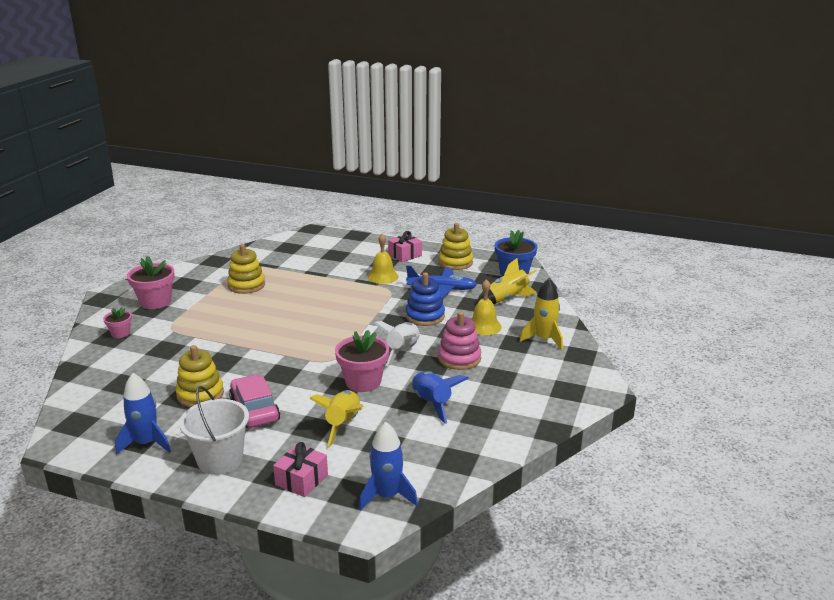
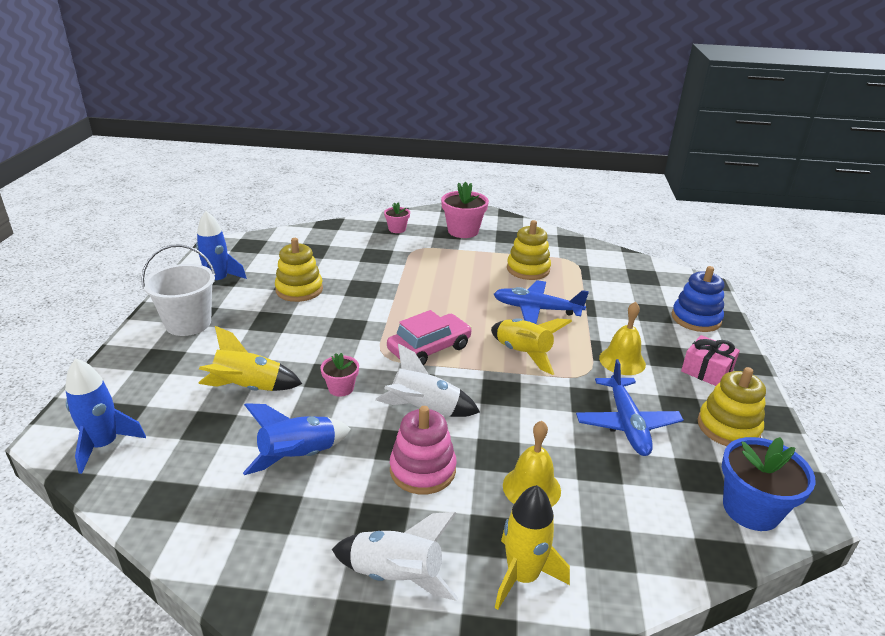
camera: 75 degrees right, 5 degrees up
pink car [229,375,280,428] -> pink car moved to [387,310,472,366]
pink gift [273,442,328,497] -> none
pink flower pot [335,330,389,392] -> pink flower pot [320,353,359,397], size x0.56
blue stacking toy [405,273,445,326] -> blue stacking toy moved to [672,266,724,332]
yellow rocket [476,258,537,304] -> yellow rocket moved to [491,318,572,375]
none -> white rocket [332,512,458,601]
none -> blue plane [494,280,589,324]

